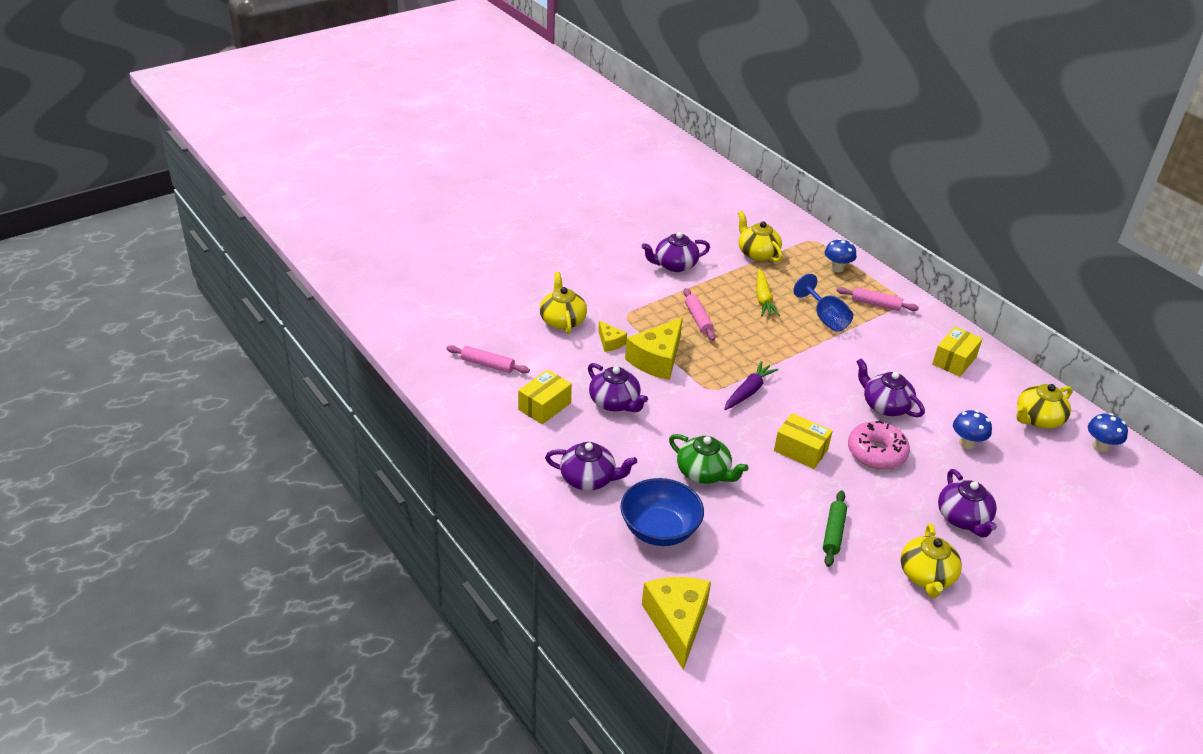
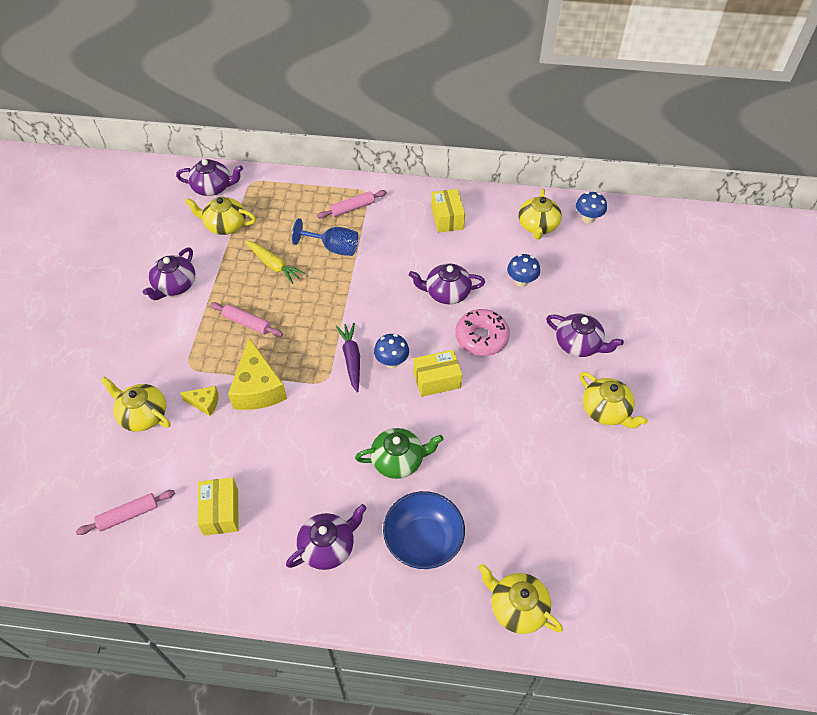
camera: 45 degrees left, 15 degrees up
purple teapot [588,363,648,412] -> purple teapot moved to [176,159,243,196]
yellow cheese [642,577,711,670] -> yellow teapot [478,564,563,634]
green rolling pin [823,490,847,567] -> none
blue mushroom [824,239,856,272] -> blue mushroom moved to [374,334,409,368]

